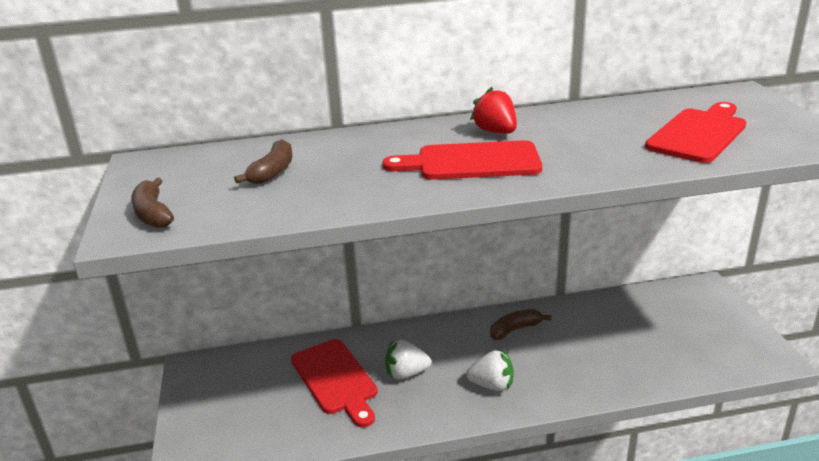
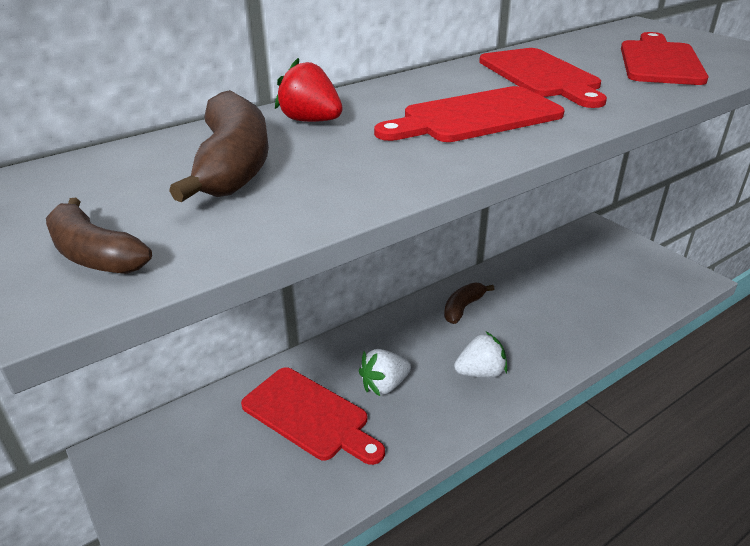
camera: 25 degrees left, 5 degrees up
brown banana [234,139,292,184] -> brown banana [169,90,269,202], size x1.65
red strawberry [470,87,517,134] -> red strawberry moved to [275,58,343,122]
none -> red cutting board [479,48,607,108]

